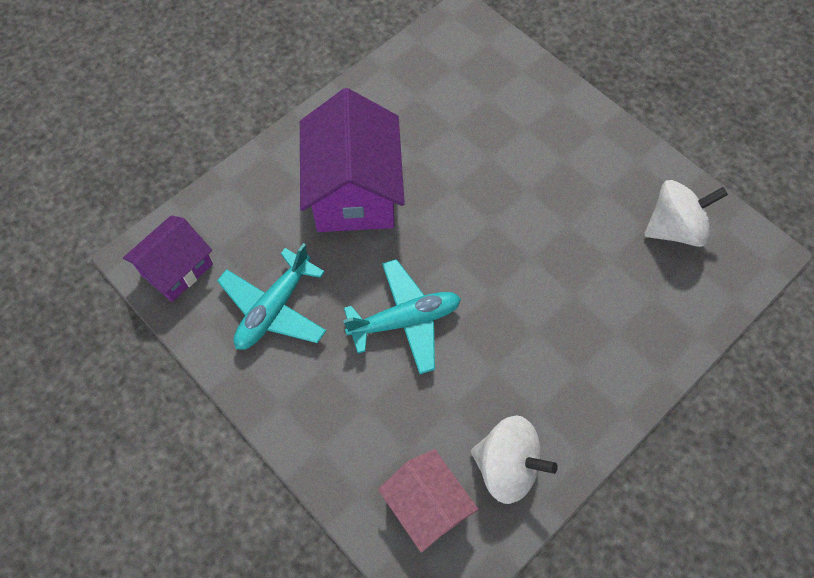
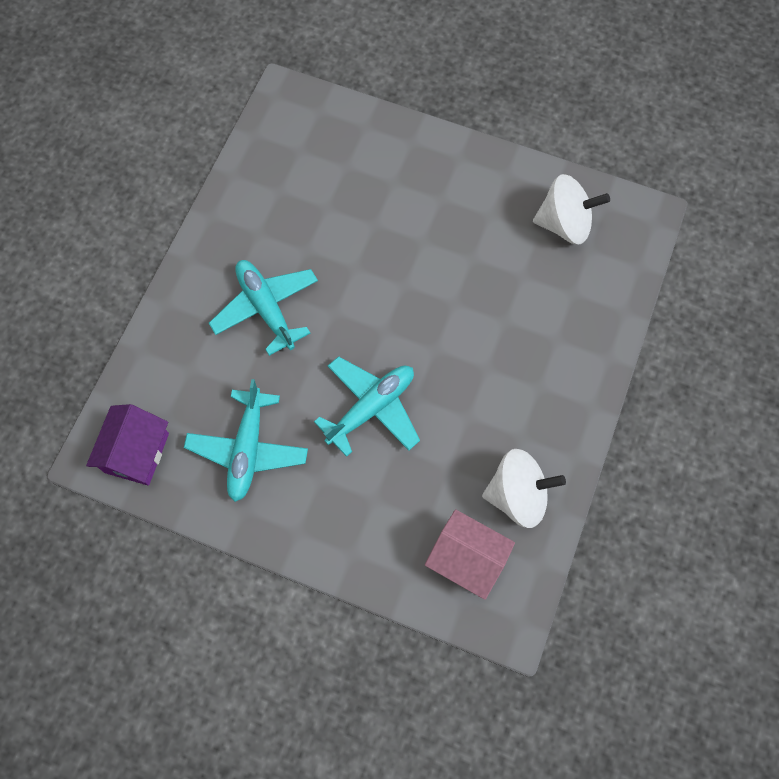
camera: 25 degrees left, 5 degrees up
purple house [300,88,405,232] -> turquoise plane [209,260,318,356]
white spinning top [644,180,728,247] -> white spinning top turned 45 degrees clockwise [533,174,610,245]

